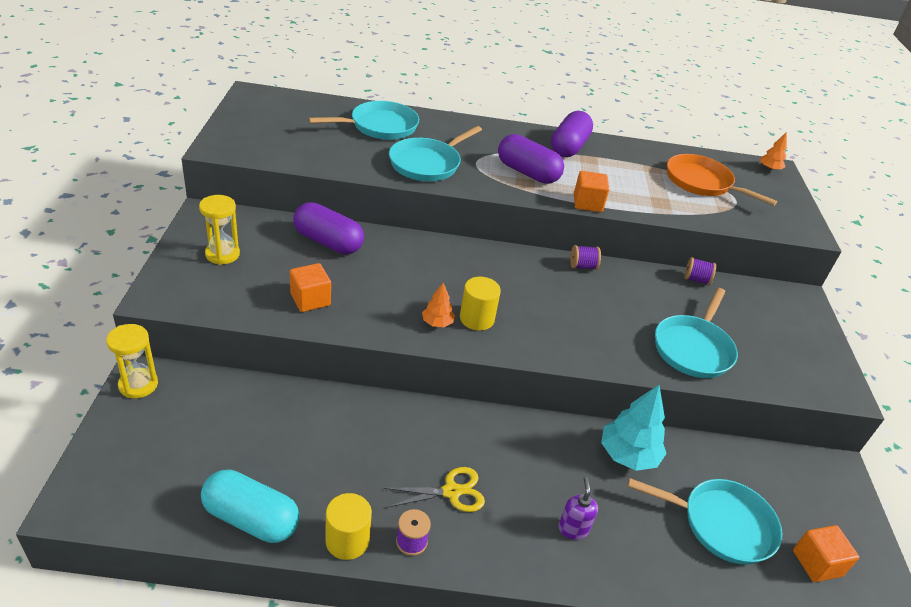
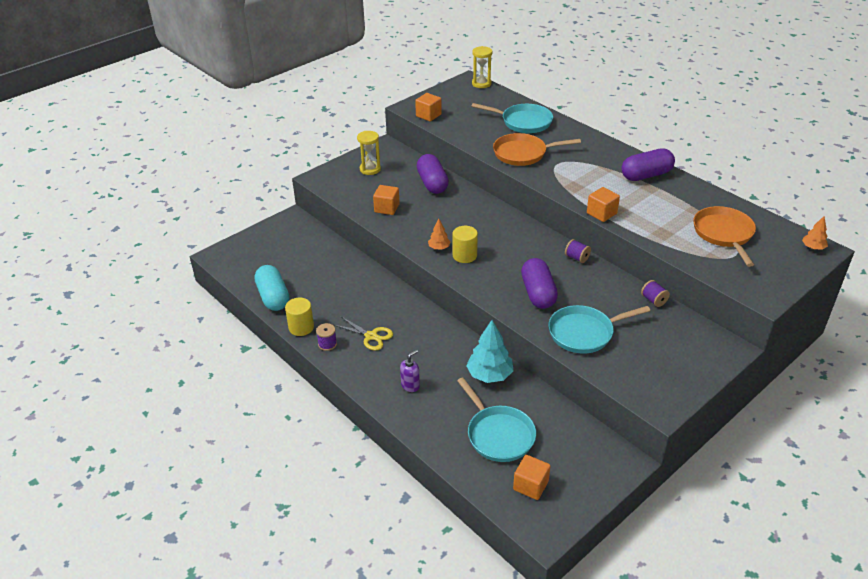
camera: 50 degrees right, 0 degrees up
yellow hourglass [106,324,158,398] -> yellow hourglass moved to [472,46,492,88]
turquoise pan [389,126,482,181] -> orange pan [493,133,581,166]
purple capsule [498,134,564,184] -> purple capsule moved to [521,258,558,309]
none -> orange cube [415,93,442,121]

